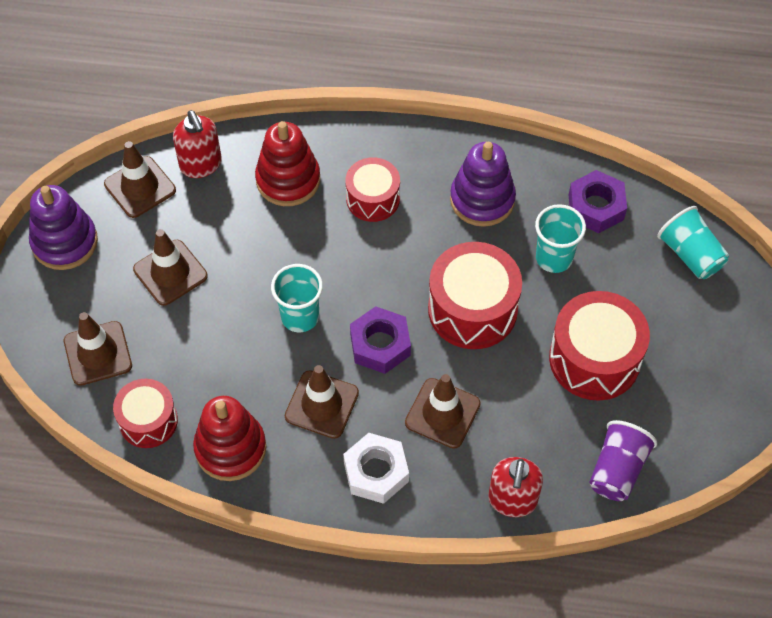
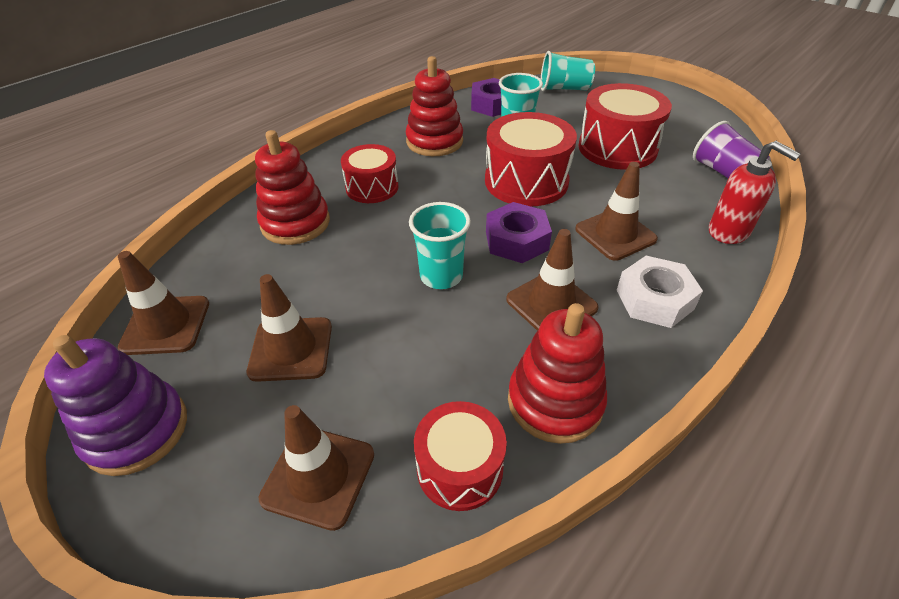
camera: 55 degrees left, 15 degrees down
red soap dispenser [173,110,222,178] -> none
purple stacking toy [450,142,516,227] -> red stacking toy [406,56,463,156]

